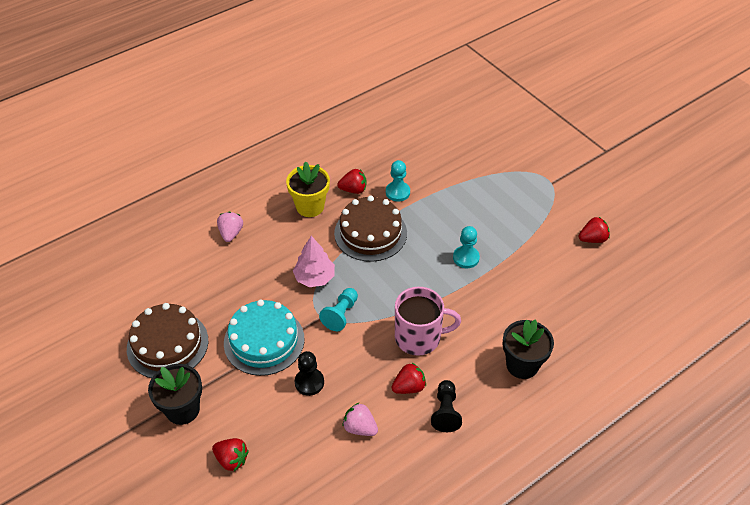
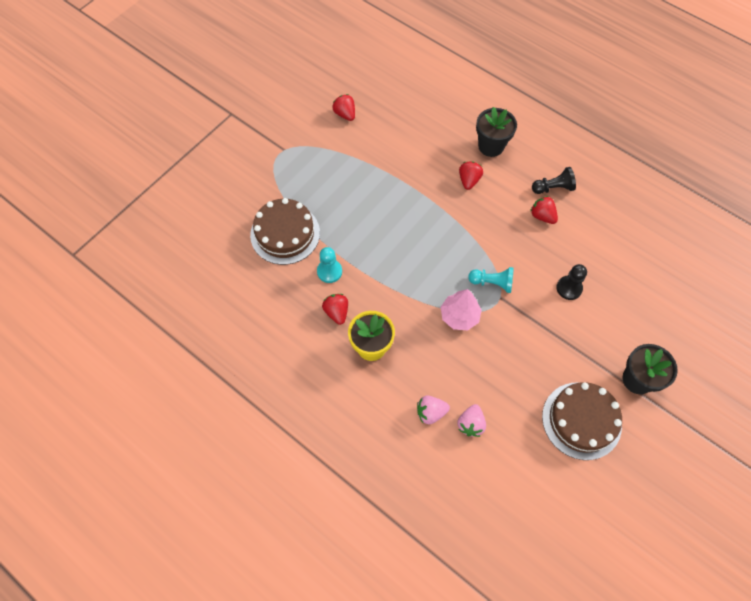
camera: 105 degrees left, 15 degrees up
red strawberry [212,438,249,471] -> red strawberry moved to [459,162,483,190]
turquoise cake [224,300,304,376] -> none
brown cake [334,196,407,262] -> brown cake moved to [250,198,320,265]
pink strawberry [343,403,378,436] -> pink strawberry moved to [457,404,486,437]
pink mug [395,287,461,356] -> none
turquoise pawn [453,226,480,268] -> none

